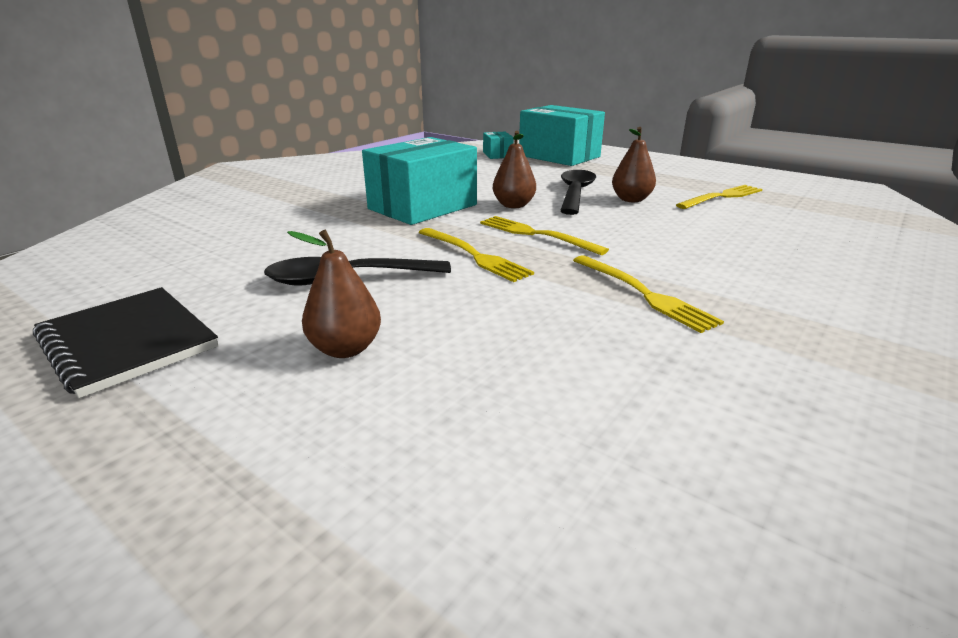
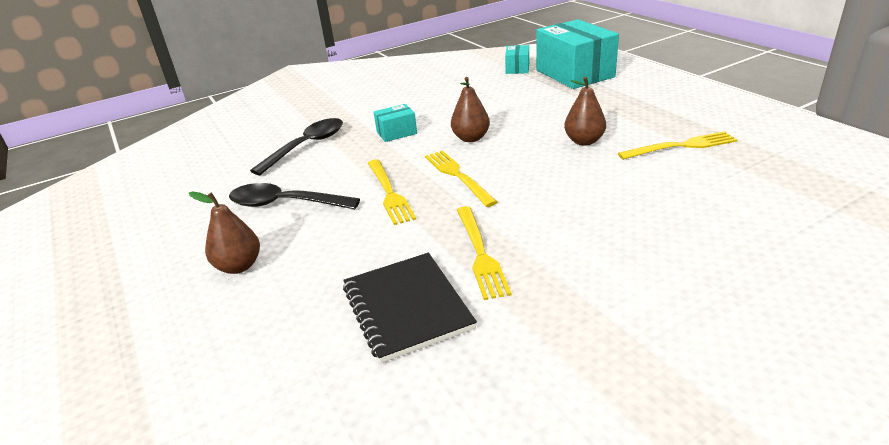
camera: 25 degrees right, 5 degrees up
black notebook [33,287,219,398] -> black notebook moved to [343,253,477,363]
turquoise box [362,137,477,225] -> turquoise box [374,104,417,142], size x0.46
black spoon [560,170,596,215] -> black spoon moved to [250,118,343,175]

